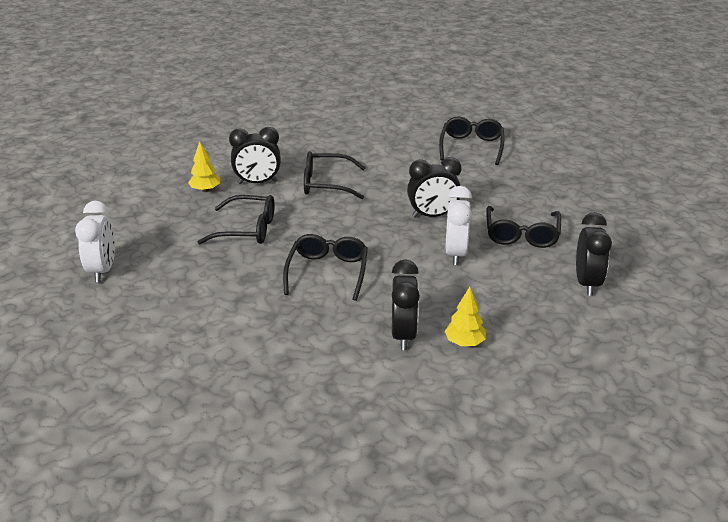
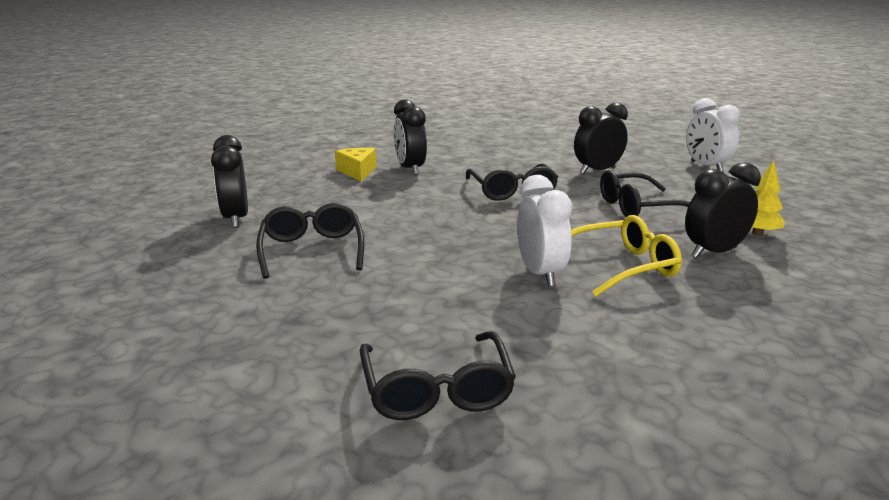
camera: 160 degrees right, 10 degrees down
black glasses [304,151,365,199] -> yellow glasses [571,215,682,297]
black clock [407,157,461,218] -> black clock moved to [574,102,628,174]
white clock [445,186,472,265] -> white clock moved to [517,175,573,287]
yellow tree [445,287,486,346] -> yellow cheese [335,148,376,181]

